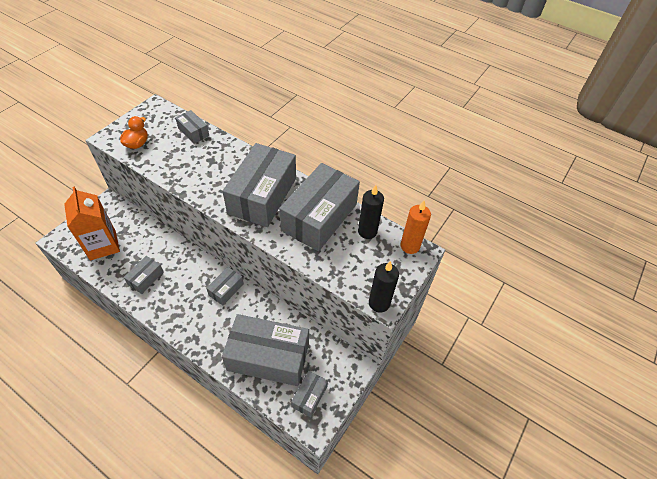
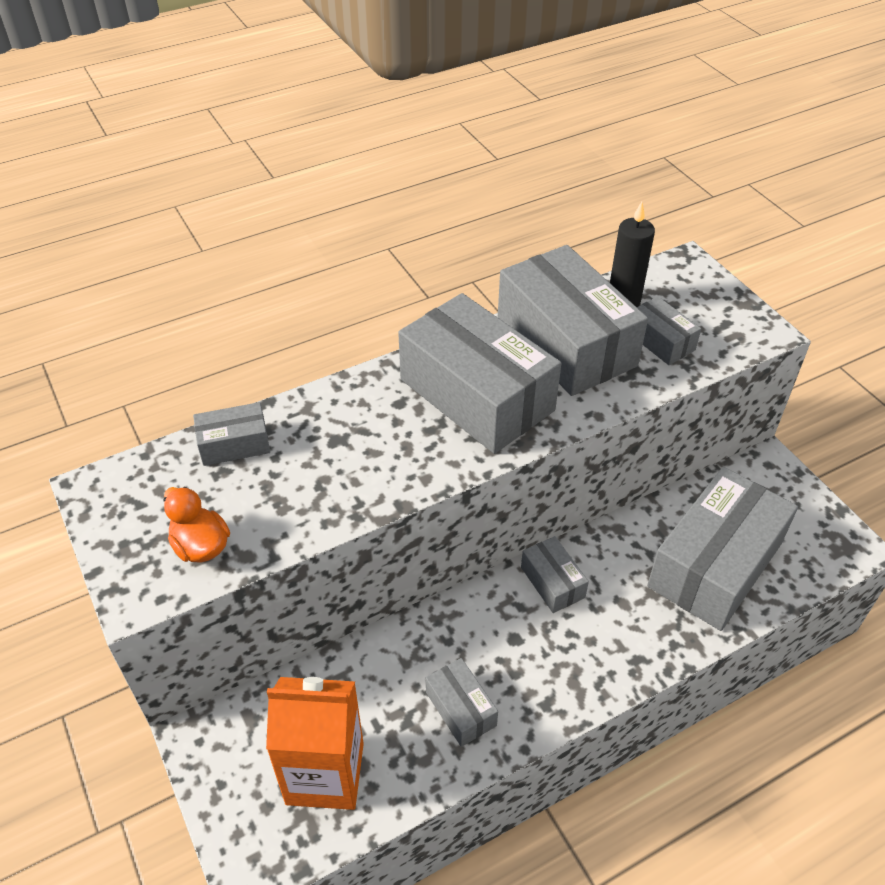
camera: 60 degrees left, 5 degrees down
grey box [291,371,328,418] -> grey box moved to [637,296,701,365]
black candle [369,261,399,313] -> none
orange candle [400,200,431,254] -> none

